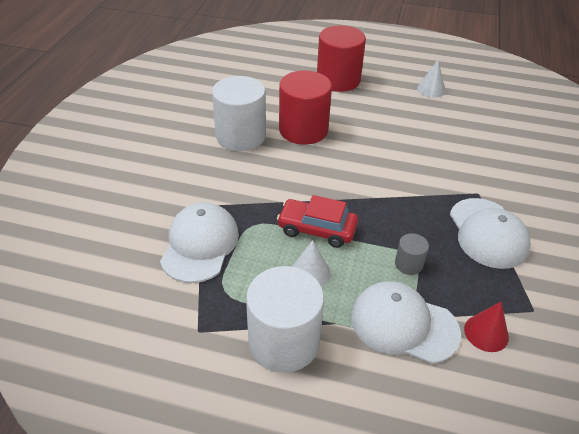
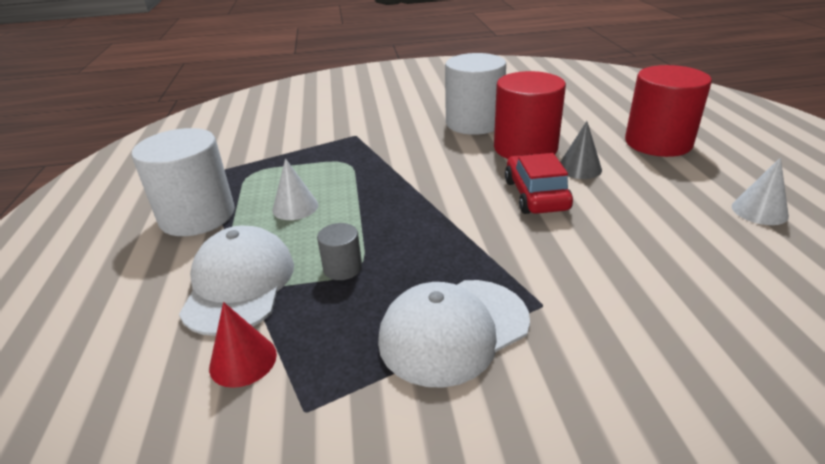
camera: 70 degrees right, 10 degrees down
white cap [160,202,239,283] -> none
red car [277,195,358,248] -> red car moved to [505,153,573,214]
none -> grey cone [560,121,602,179]

